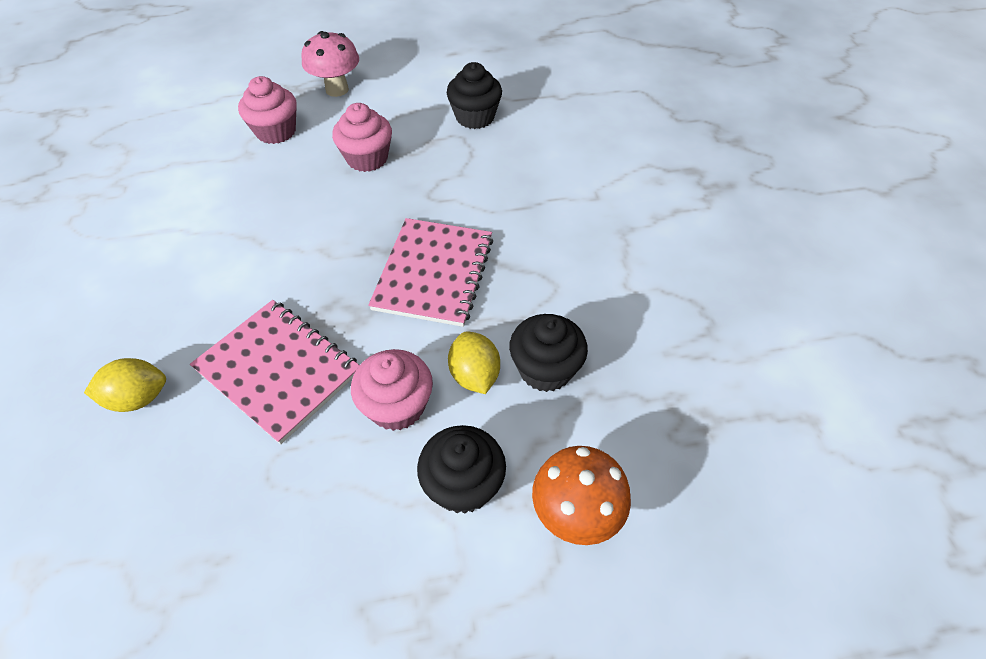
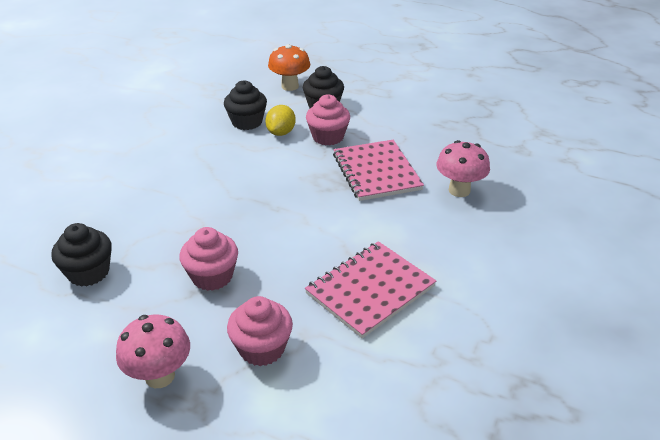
camera: 145 degrees left, 15 degrees down
yellow lemon [84,358,166,412] -> pink mushroom [436,140,490,197]
pink notebook [368,218,493,327] -> pink notebook moved to [305,241,436,338]

